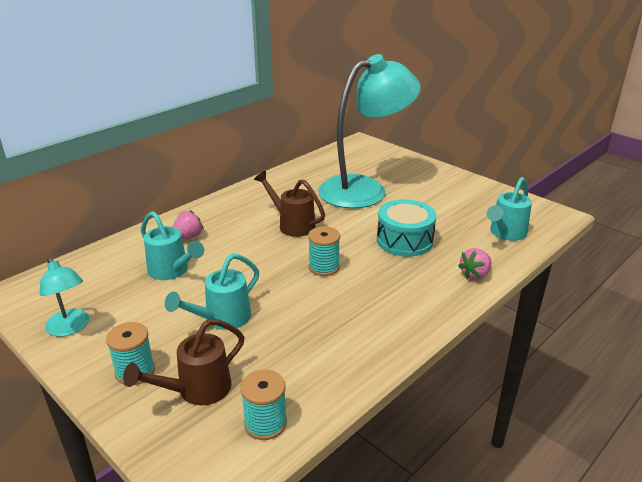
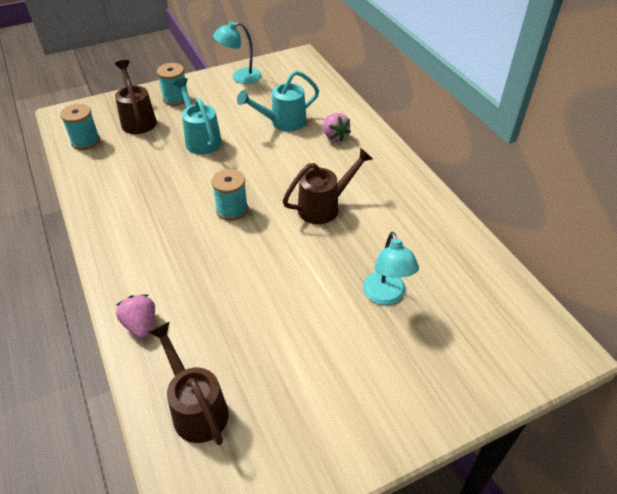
camera: 110 degrees right, 15 degrees up
turquoise lamp [318,54,421,209] -> turquoise lamp [363,232,419,305], size x0.45
turquoise drum [377,199,436,257] -> none
turquoise watering can [487,177,532,241] -> brown watering can [149,322,229,445]

